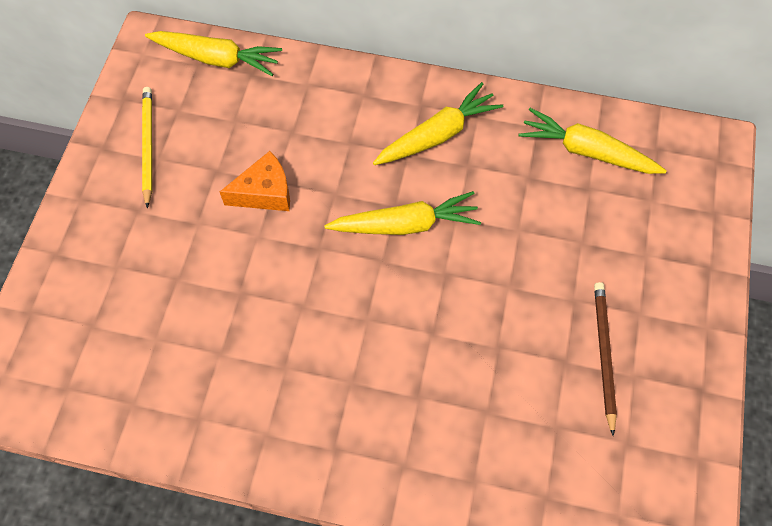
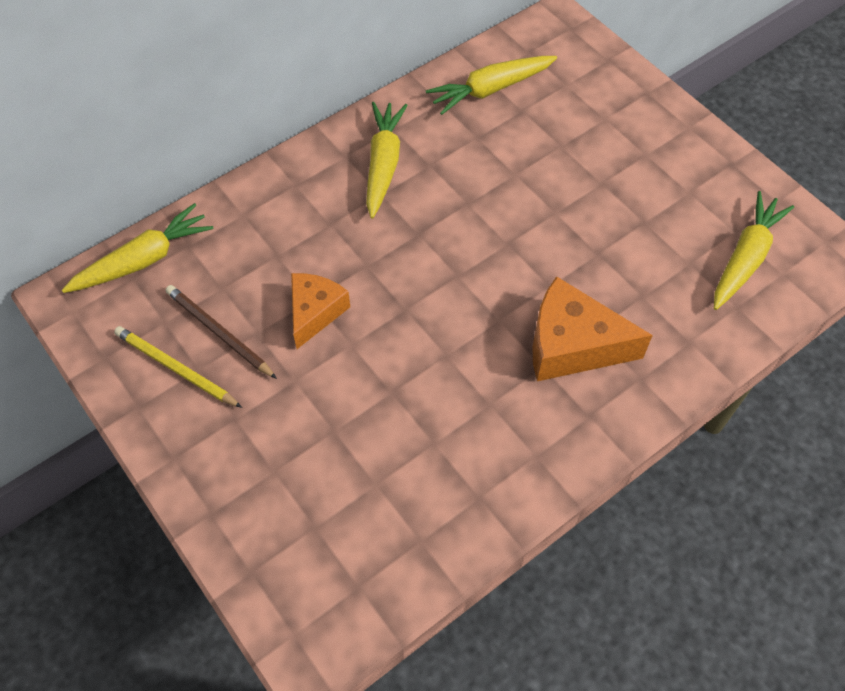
camera: 50 degrees left, 5 degrees down
yellow carrot [324,191,481,235] -> yellow carrot moved to [714,191,794,310]
brown pencil [594,282,617,436] -> brown pencil moved to [165,285,277,379]
none -> orange cheese [532,276,653,381]

